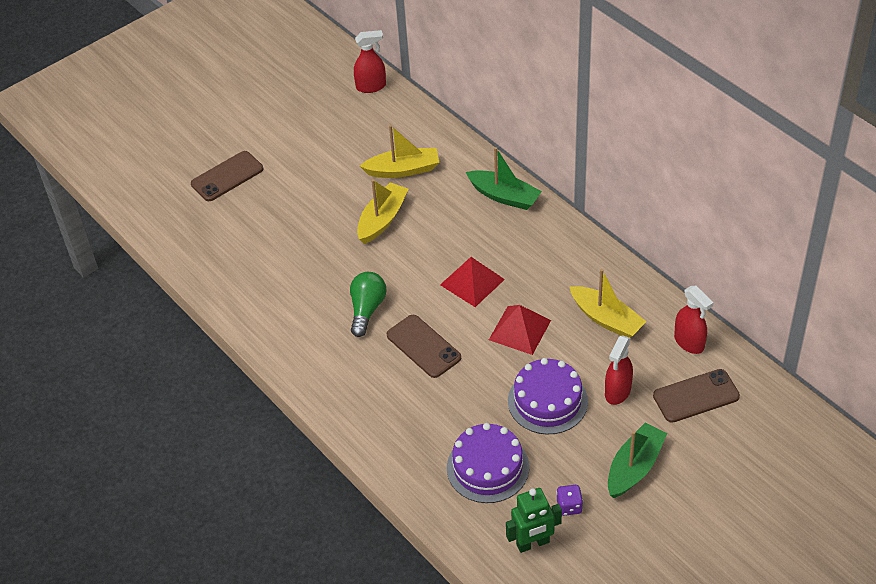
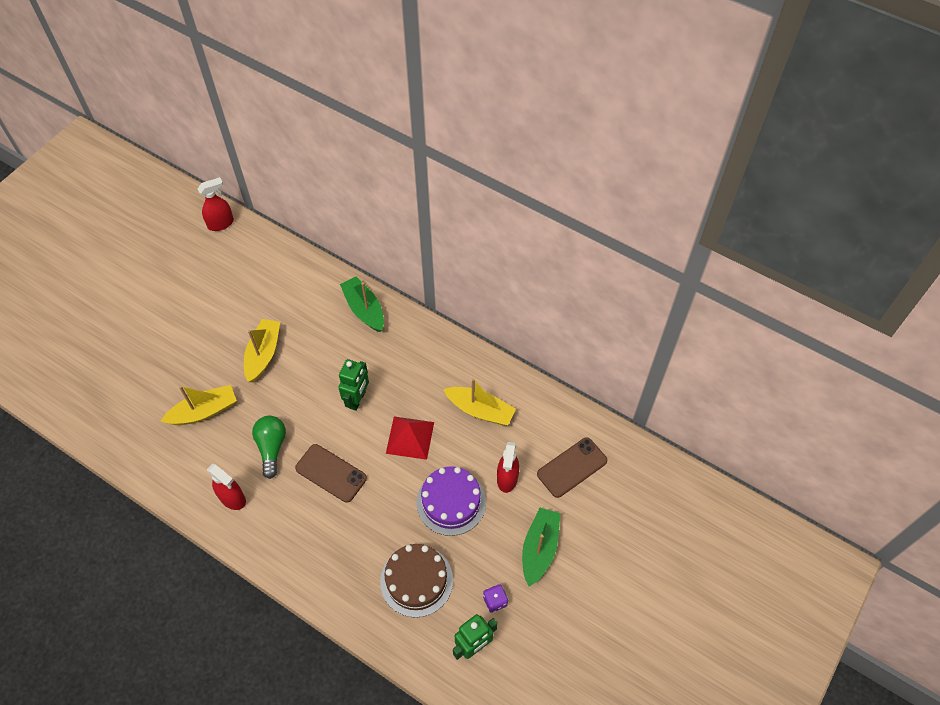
camera: 20 degrees left, 10 degrees up
brown phone [191,151,263,201] -> none
yellow boat [360,125,439,178] -> yellow boat moved to [161,385,237,425]
red pyramid [440,257,505,307] -> green robot [338,359,369,411]
purple cake [447,423,529,503] -> brown cake [380,544,453,618]
green boat [466,147,542,210] -> green boat turned 135 degrees counterclockwise [340,276,384,332]
red spray bottle [674,286,713,354] -> red spray bottle moved to [207,464,246,510]

